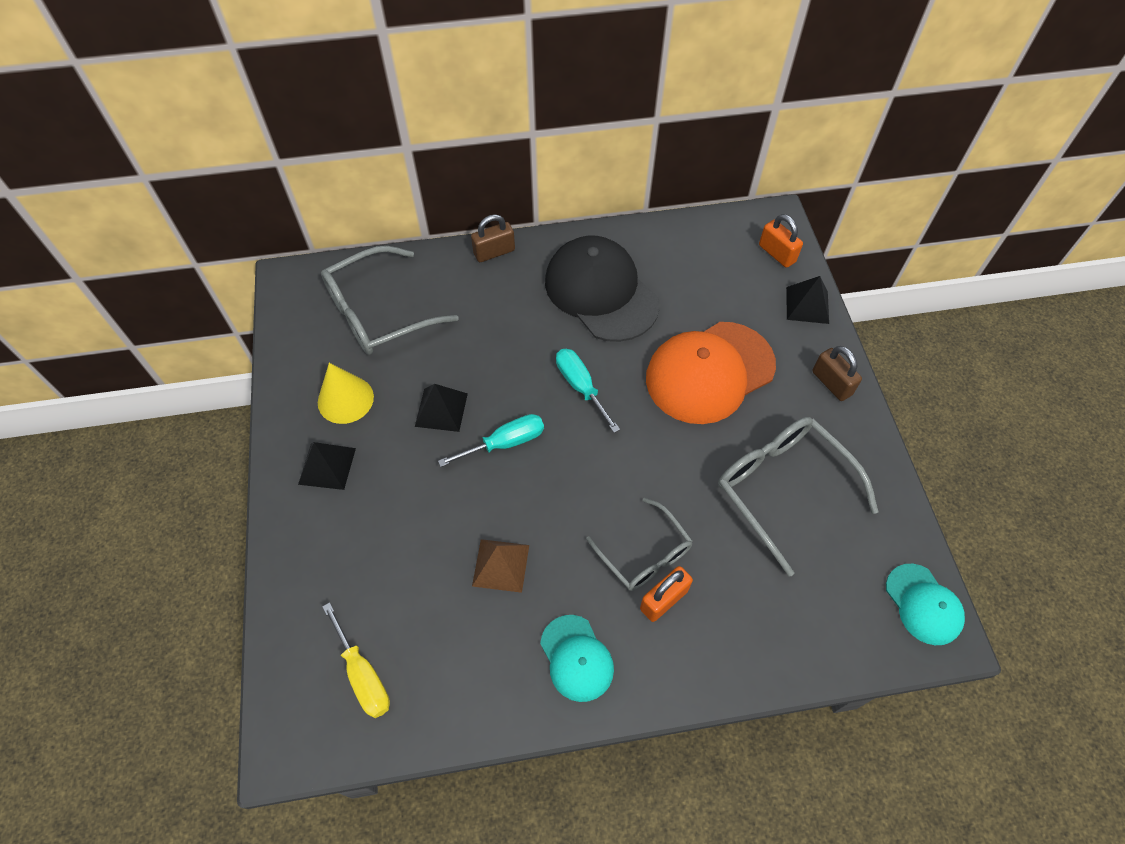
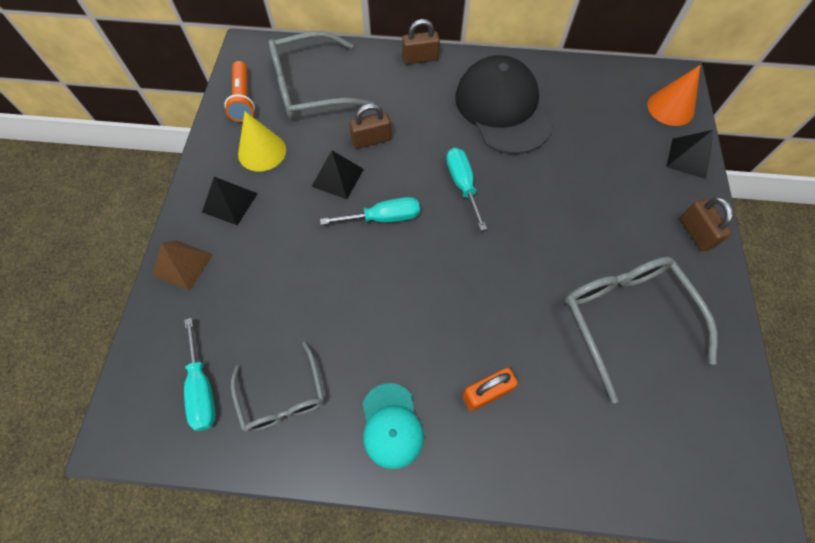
camera: 15 degrees right, 5 degrees up
yellow screwdriver [322,602,390,718] -> turquoise screwdriver [184,318,216,431]
brown pyramid [472,539,529,593] -> brown pyramid moved to [152,240,213,291]
grey glasses [586,498,693,591] -> grey glasses moved to [231,341,324,433]
orange cap [646,322,776,424] -> none
orange padlock [759,214,803,268] -> orange cone [648,65,701,126]
turquoise cap [886,564,965,645] -> none
none -> orange flashlight [224,61,255,122]
none -> brown padlock [349,103,391,149]

